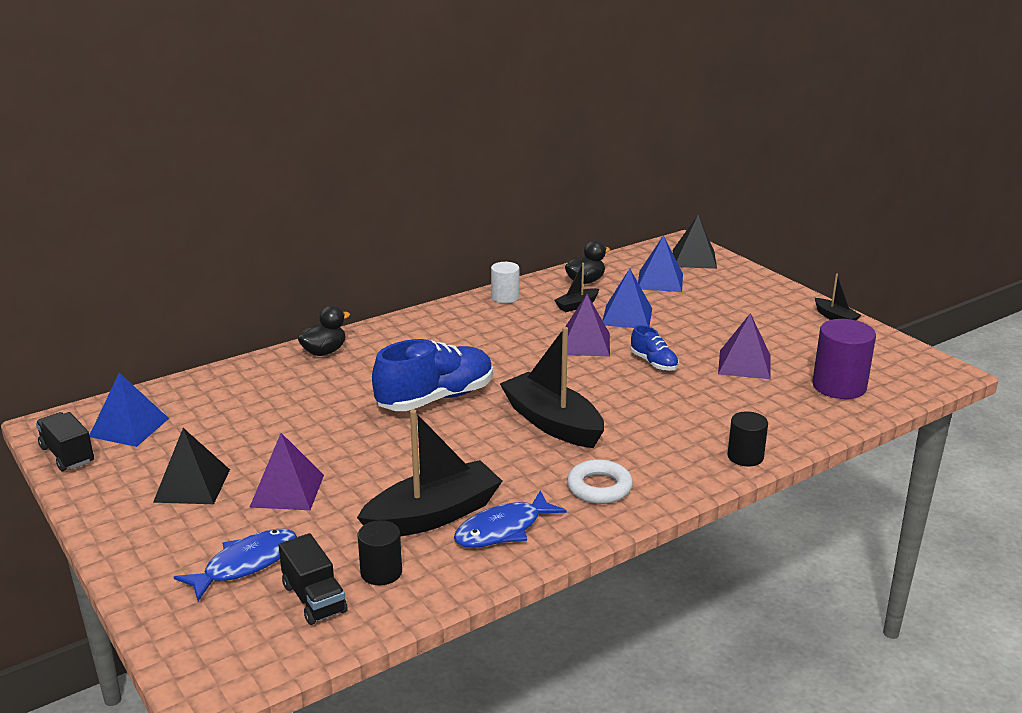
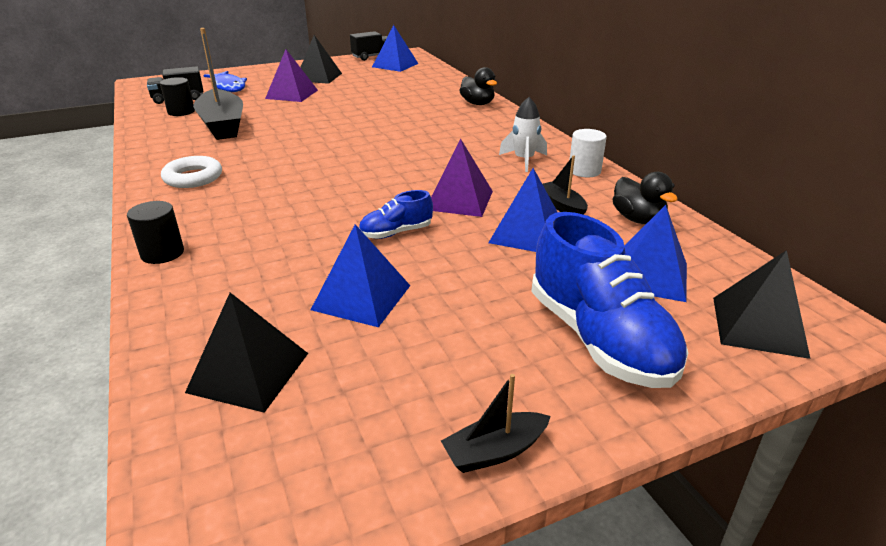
camera: 100 degrees right, 5 degrees up
blue shoe [372,339,493,411] -> blue shoe moved to [531,212,688,388]
blue fish [454,491,566,548] -> none
black boat [500,327,604,448] -> none
purple pyramid [718,313,771,379] -> blue pyramid [311,224,410,327]
purple cylinder [812,319,876,399] -> black pyramid [185,293,308,413]
none -> white rocket [499,97,547,172]

